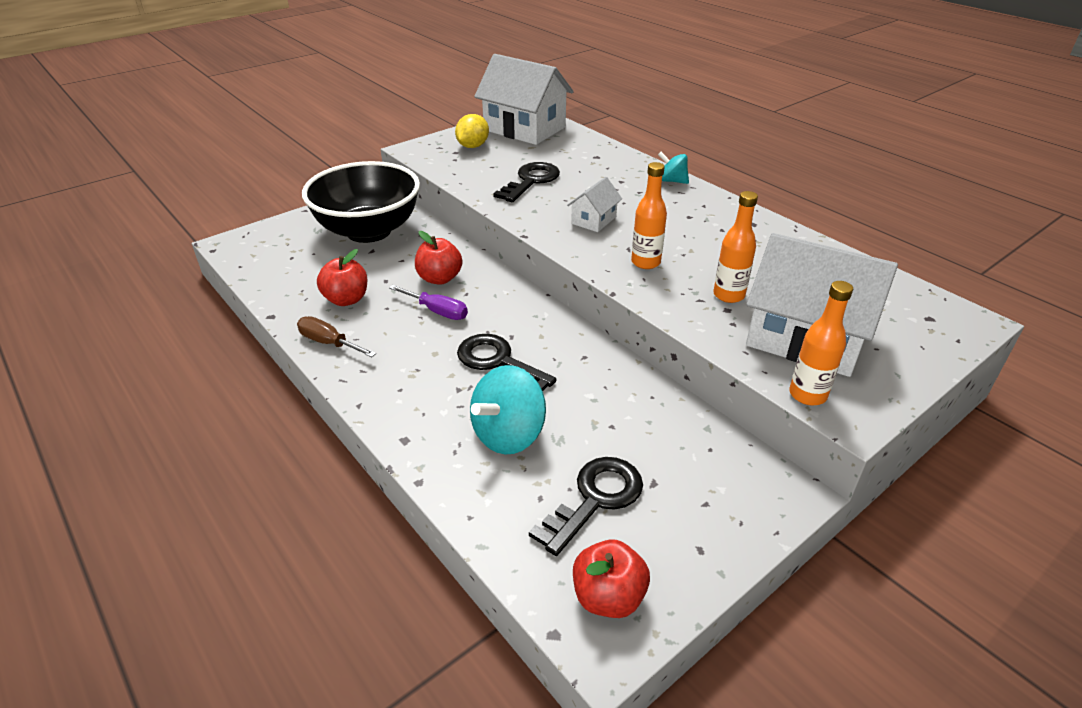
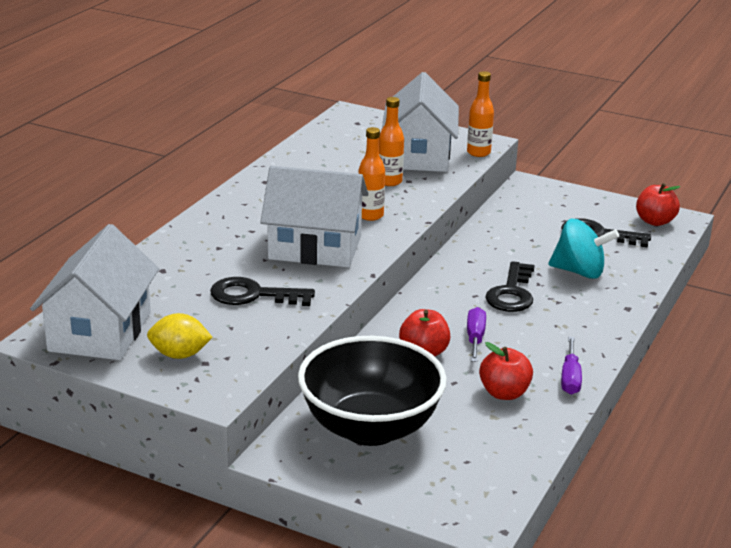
camera: 115 degrees left, 10 degrees down
brown screwdriver [297,316,376,357] -> purple screwdriver [561,337,582,395]
white house [567,177,622,232] -> white house [260,166,368,268], size x2.14
turquoise spinning top [658,152,689,184] -> none

